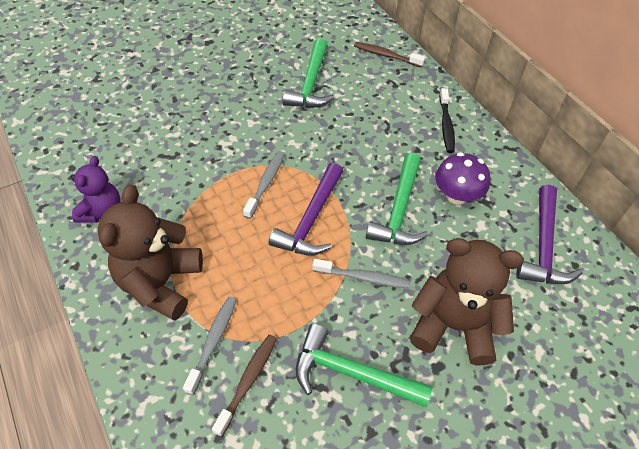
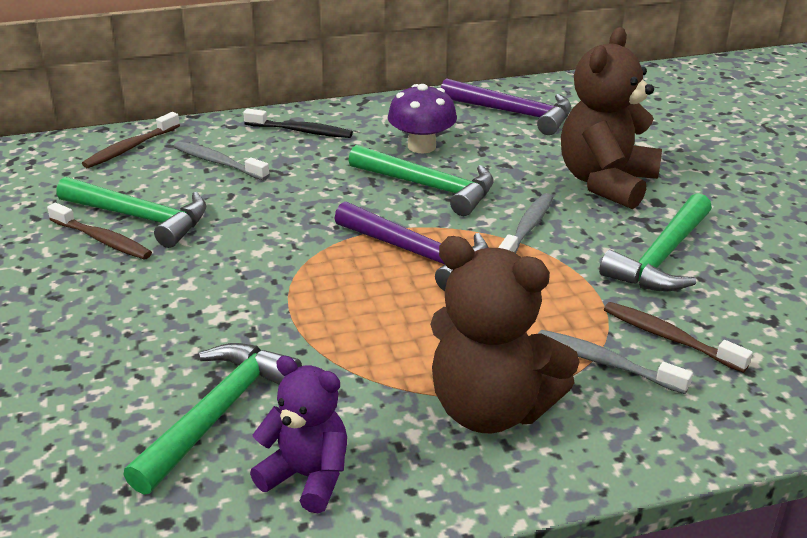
camera: 75 degrees left, 20 degrees down
grey toothbrush [243,151,285,219] -> grey toothbrush moved to [174,141,270,180]
none -> brown toothbrush [47,203,152,259]
none -> green hammer [123,343,302,495]

